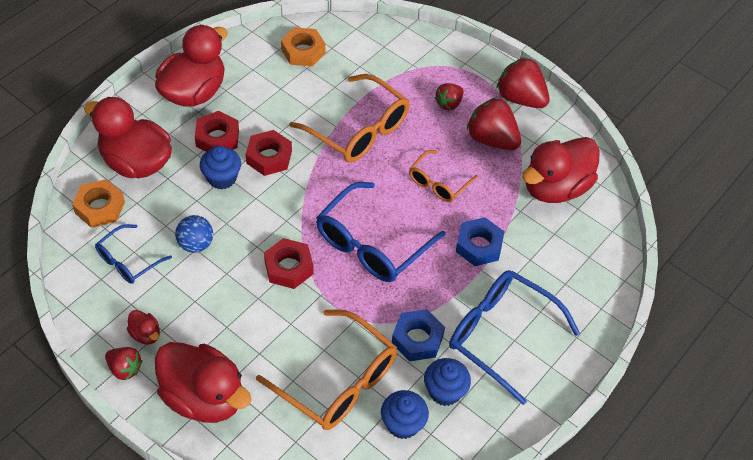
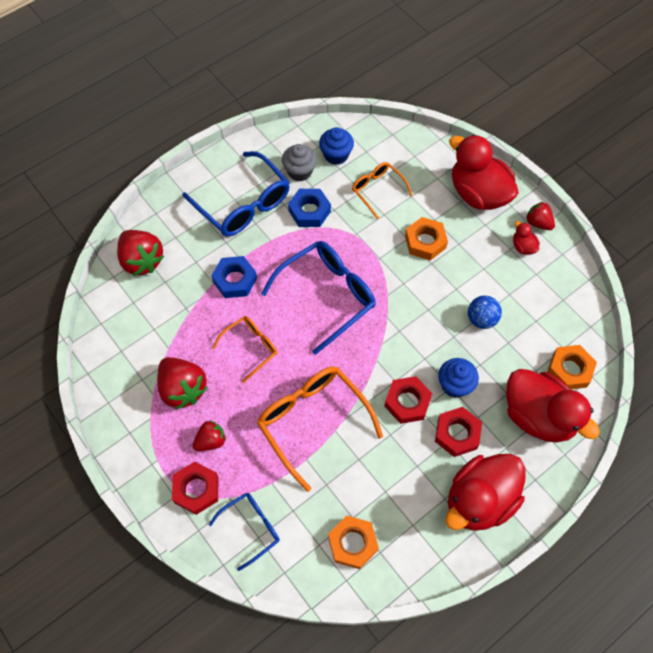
camera: 165 degrees left, 10 degrees up
blue glasses [95,224,172,284] -> blue glasses moved to [209,492,280,571]
orange glasses [256,309,397,430] -> orange glasses [352,162,413,220], size x0.57
red nut [264,238,313,289] -> red nut moved to [172,462,218,515]
blue cupcake [424,358,471,406] -> grey cupcake [282,144,317,181]
red strawberry [497,57,550,108] -> red strawberry moved to [117,230,165,276]
red duck [522,137,600,203] -> none
none -> orange nut [405,217,448,261]

